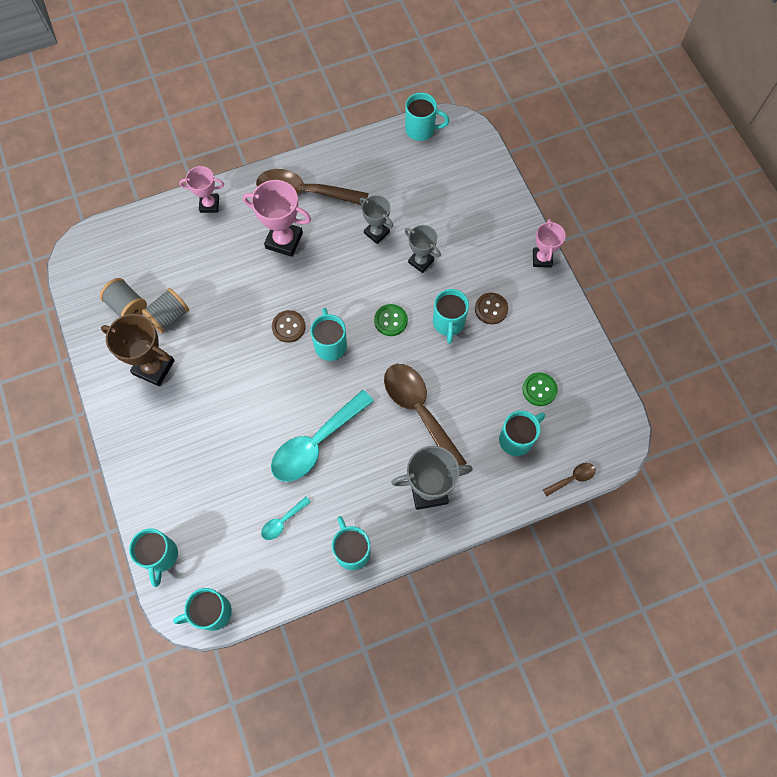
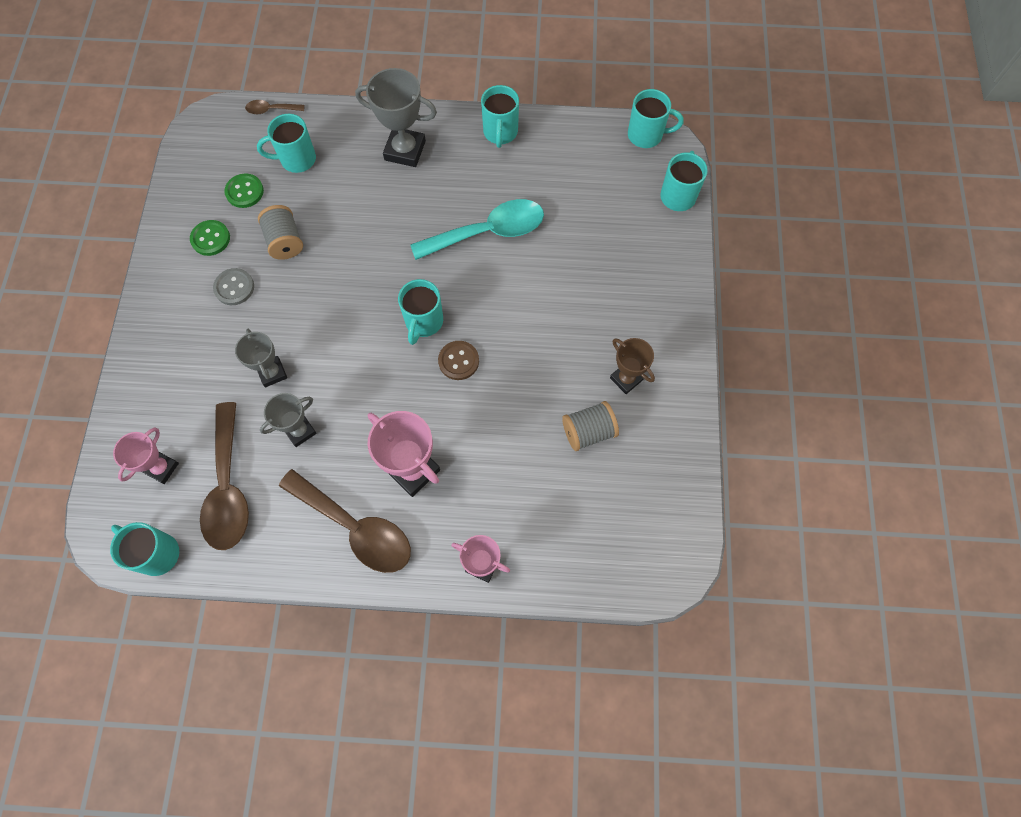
camera: 155 degrees left, 0 degrees up
grey spool [100,278,147,317] -> grey spool moved to [258,205,303,260]
brown trophy [101,314,175,386] -> brown trophy [610,338,655,394], size x0.63
turquoise spoon [261,497,311,540] -> none
grey trophy [360,195,393,244] -> grey trophy turned 75 degrees clockwise [260,393,317,447]
green button [374,304,408,336] -> green button moved to [190,220,230,256]
brown spoon [384,364,467,465] -> brown spoon moved to [200,402,249,550]
turquoise mug [433,289,469,344] -> none
brown button [475,293,508,324] -> grey button [213,268,254,305]
pink trophy [533,219,566,268] -> pink trophy moved to [113,427,179,484]

